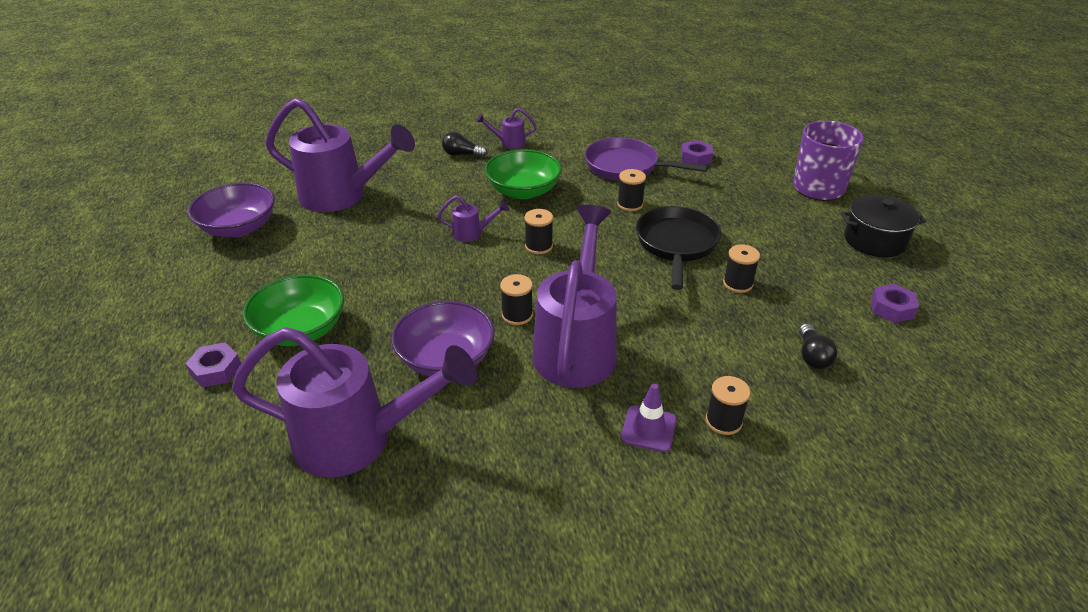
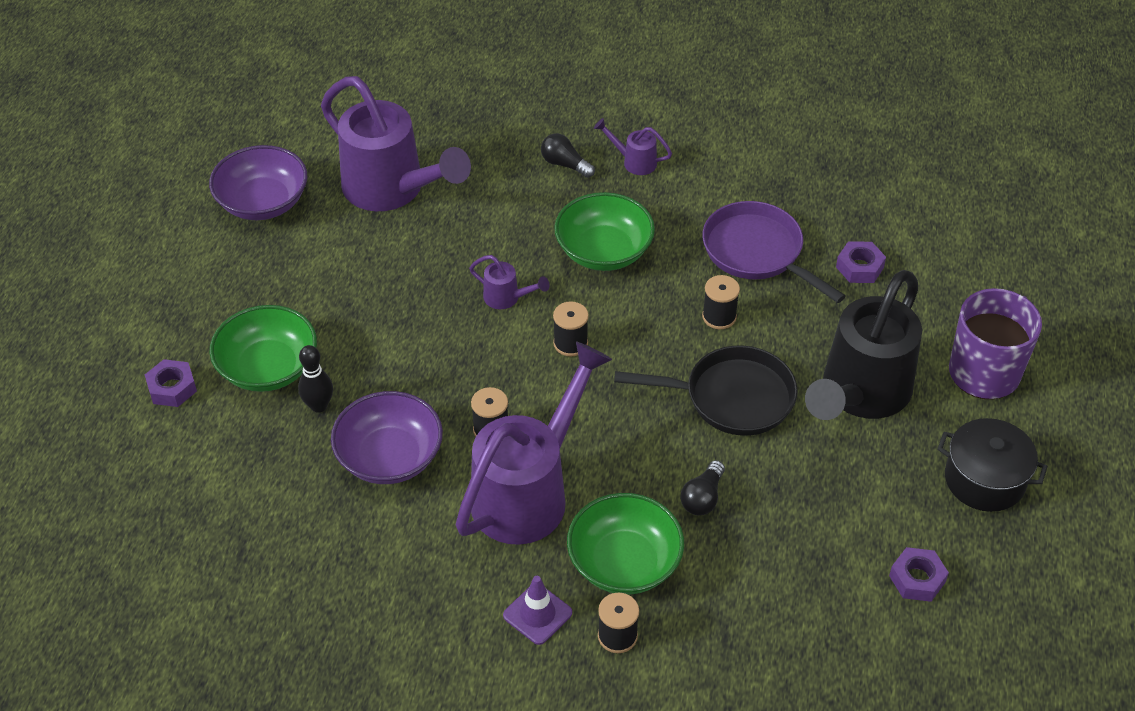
camera: 25 degrees right, 10 degrees up
purple watering can [232,327,477,477] -> none
black pan [636,206,722,290] -> black pan turned 60 degrees clockwise [614,346,798,436]
black spool [723,244,760,293] -> none
black light bulb [799,324,837,369] -> black light bulb moved to [680,460,725,515]
none -> black bowling pin [298,345,333,413]
none -> green bowl [567,493,684,595]
none -> black watering can [805,270,922,420]

